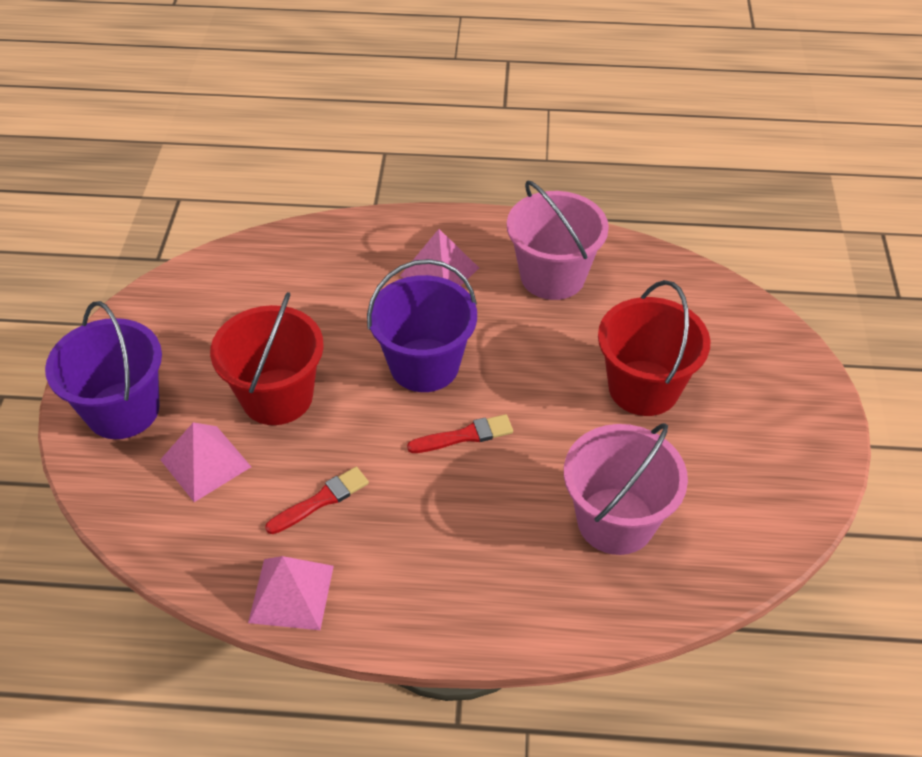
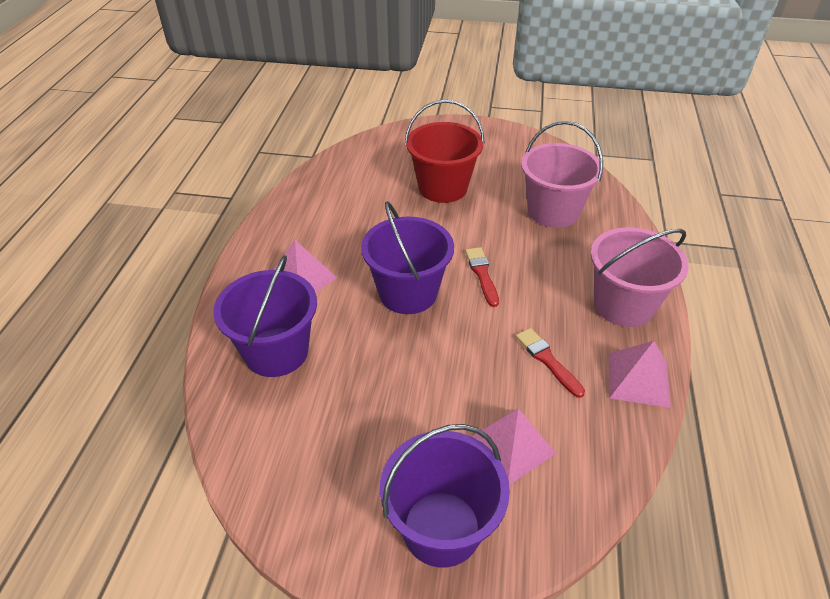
camera: 85 degrees left, 5 degrees down
red bucket [210,292,324,425] -> none
pink bucket [507,181,609,300] -> pink bucket moved to [590,227,689,327]
none -> purple bucket [213,255,317,377]

